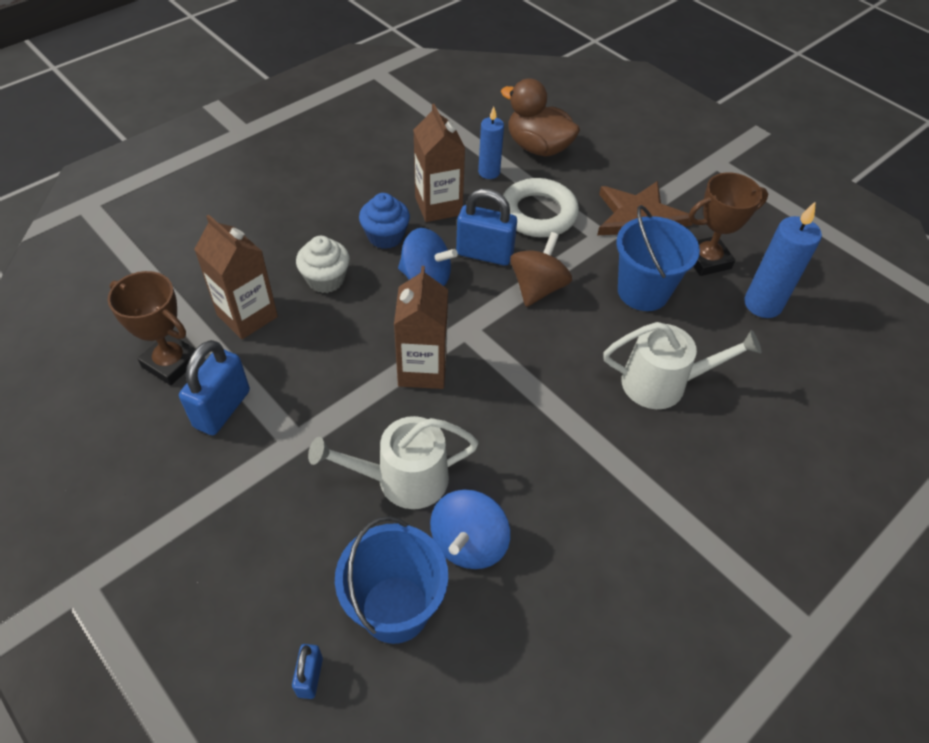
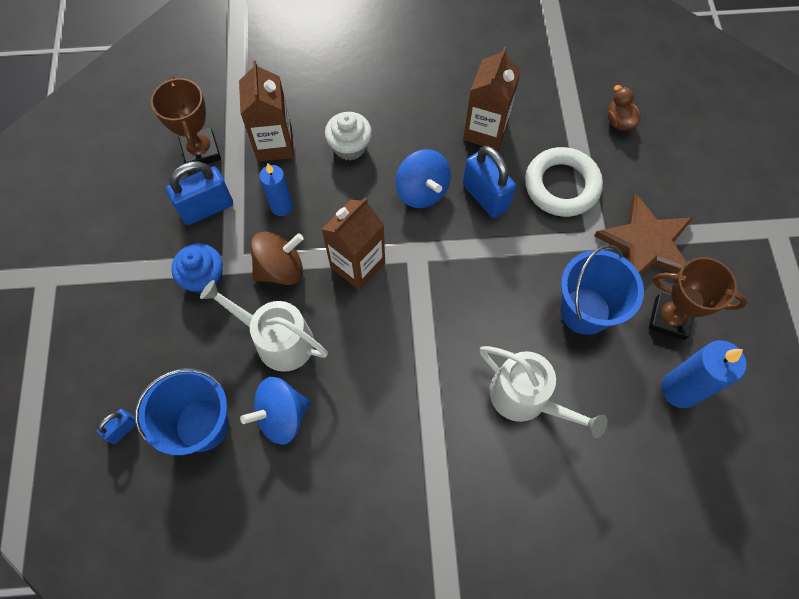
camera: 40 degrees right, 15 degrees up
blue cupcake [359,193,410,249] -> blue cupcake moved to [171,244,223,294]
blue candle [478,107,504,179] -> blue candle moved to [259,163,293,216]
brown duck [501,78,580,156] -> brown duck [608,85,641,130], size x0.53
brown spinning top [510,232,572,307] -> brown spinning top moved to [250,232,304,285]

